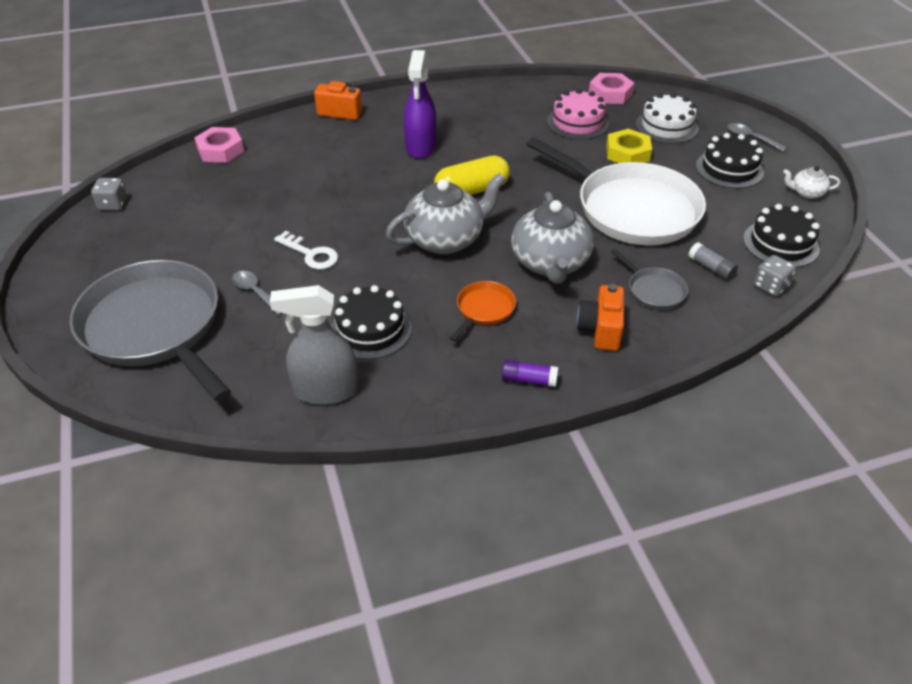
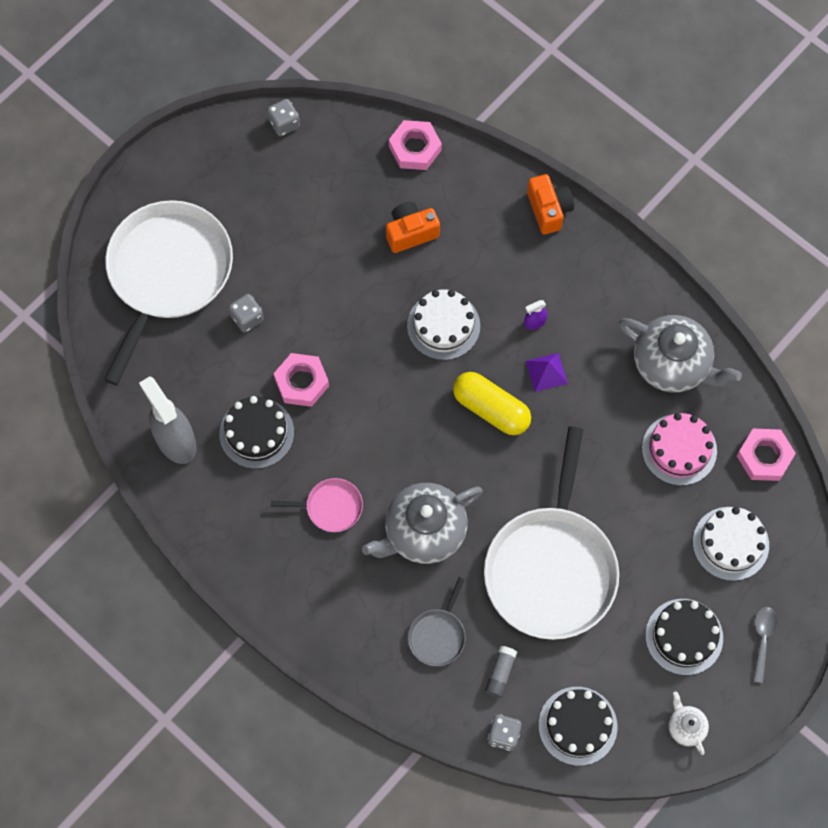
camera: 60 degrees right, 25 degrees up
grey pan [70,260,231,402] -> white pan [104,200,233,385]
grey spoon [232,270,283,316] -> grey dice [229,294,264,332]
white key [274,231,338,270] -> none
grey teapot [386,173,506,254] -> grey teapot moved to [618,315,742,393]
purple spray bottle [404,50,437,159] -> purple spray bottle [524,300,548,330], size x0.43
orange pan [449,281,516,341] -> pink pan [271,478,363,532]
purple glue stick [502,360,558,387] -> none
orange camera [577,284,624,351] -> orange camera moved to [386,202,440,253]
yellow nut [606,129,652,163] -> none
none -> pink nut [274,353,329,407]
none -> white cake [407,289,480,360]
none -> purple pyramid [526,353,568,392]

